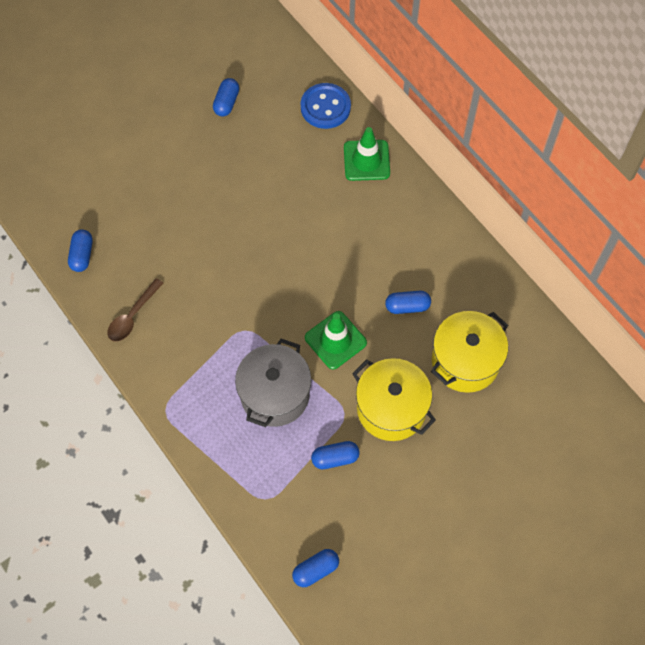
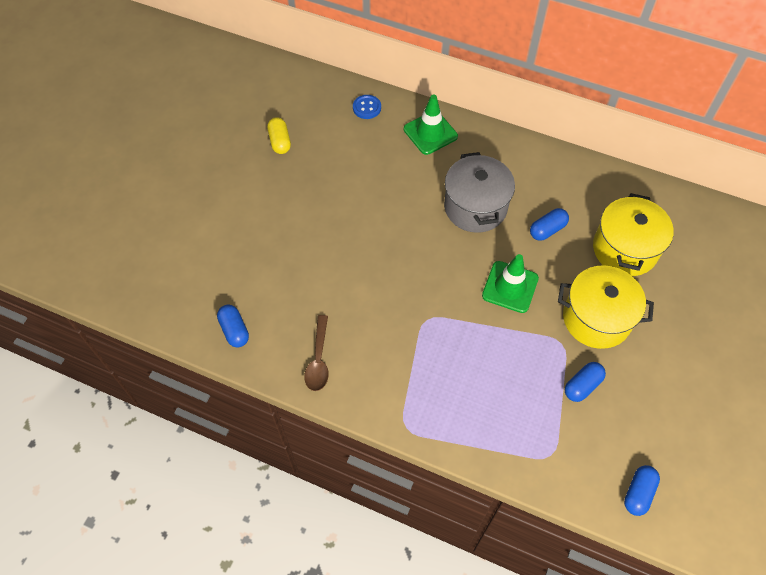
camera: 30 degrees left, 5 degrees down
blue capsule [213,78,239,117] -> yellow capsule [267,117,291,154]
grey pot [235,338,311,427] -> grey pot moved to [444,152,515,233]
blue button [301,83,351,129] -> blue button [353,95,381,119], size x0.60

